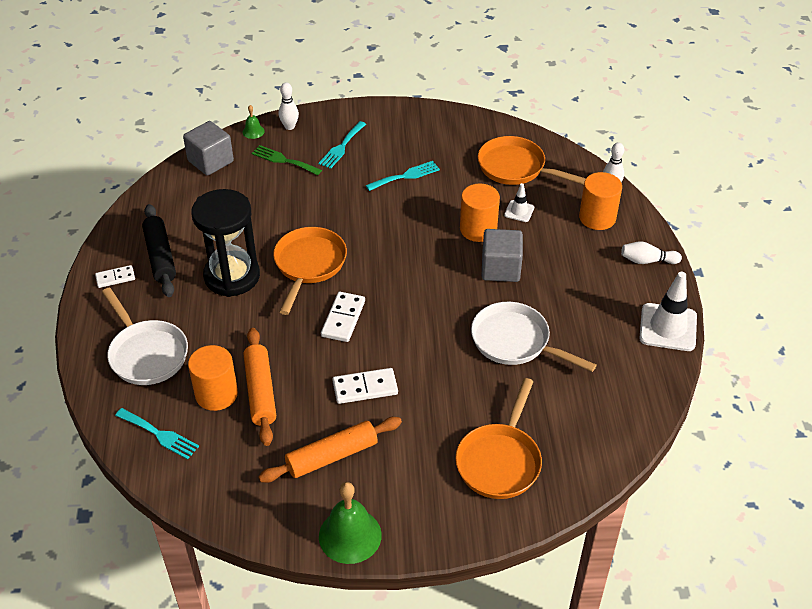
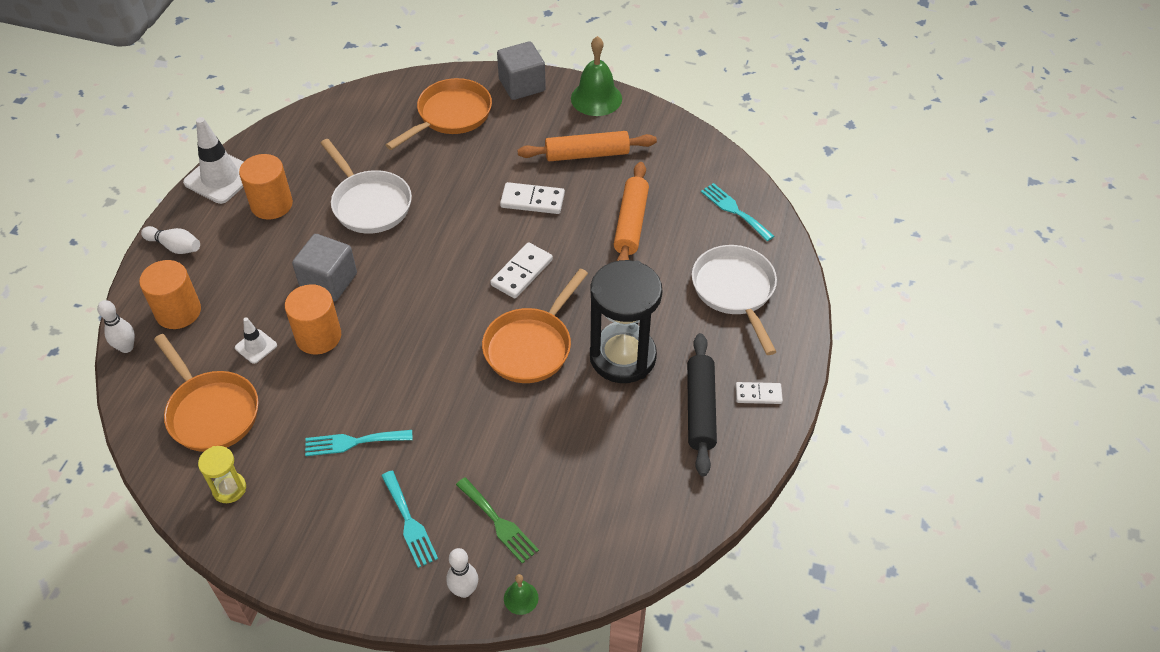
camera: 160 degrees left, 5 degrees up
grey cube [183,121,234,176] -> grey cube moved to [497,41,546,100]
orange cylinder [188,345,238,411] -> orange cylinder moved to [239,154,293,220]
turquoise fork [318,121,366,169] -> turquoise fork turned 105 degrees clockwise [381,471,438,568]
none -> yellow hourglass [198,446,246,503]

